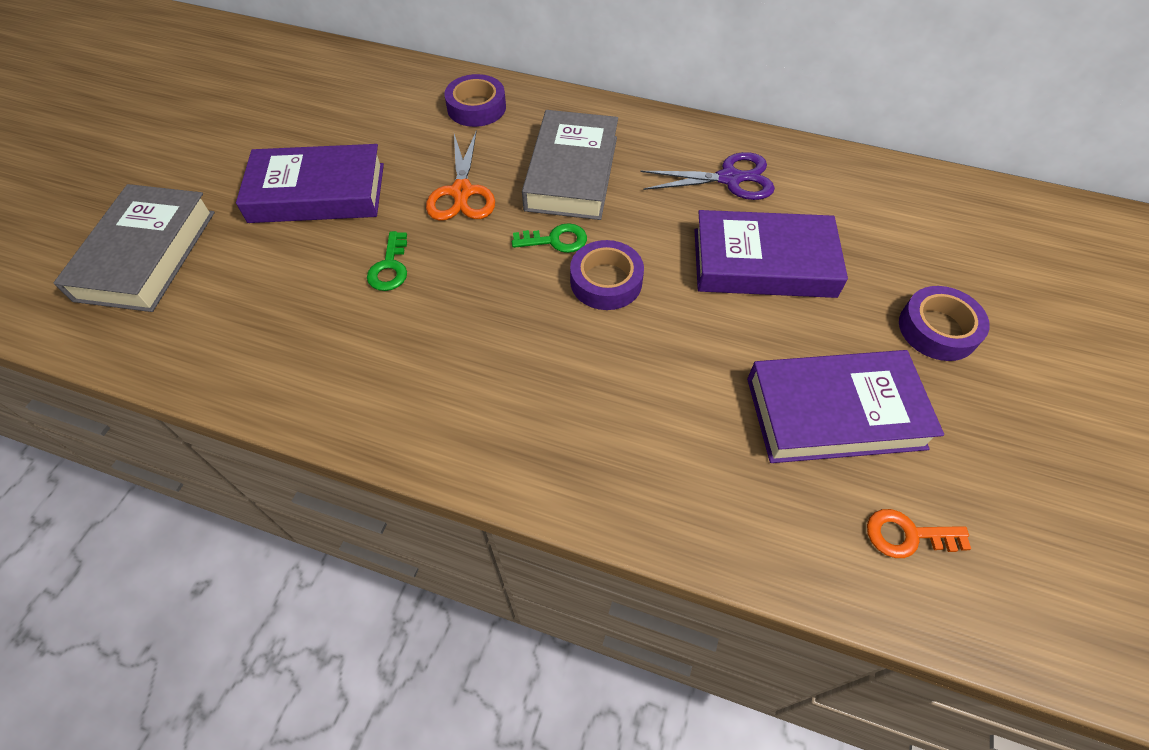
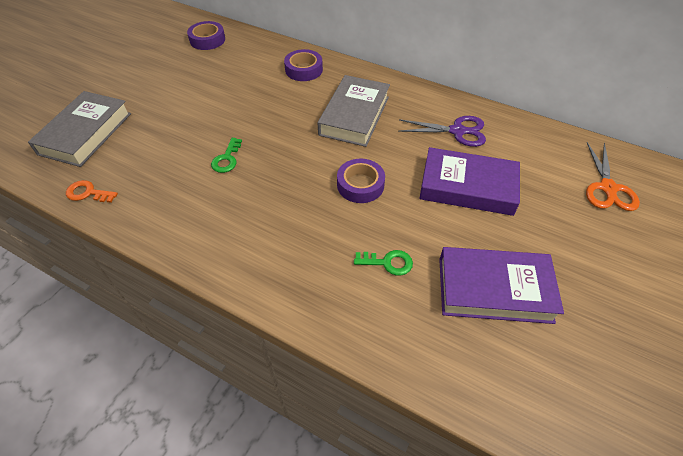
camera: 10 degrees right, 5 degrees down
purple book [236,144,384,223] -> none
orange scissors [426,130,495,221] -> orange scissors moved to [586,142,640,211]
green key [512,223,587,253] -> green key moved to [354,250,413,276]
orange key [867,509,971,558] -> orange key moved to [66,180,118,203]
purple tape [899,286,990,361] -> purple tape moved to [187,21,225,50]

